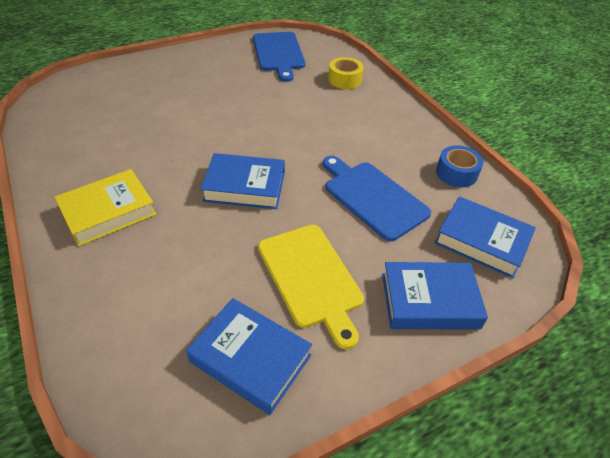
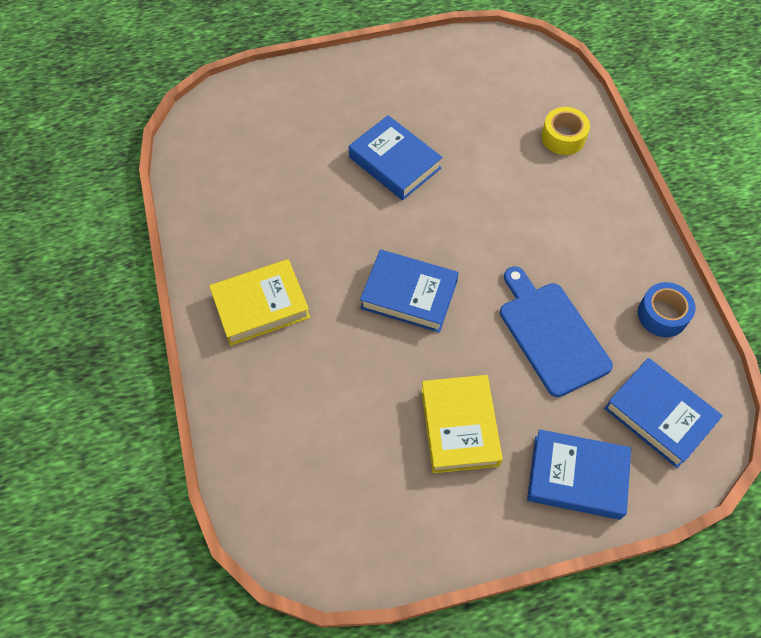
camera: 15 degrees right, 15 degrees up
blue book [186,298,312,415] -> blue book moved to [349,115,443,200]
blue cutting board [253,32,305,82] -> none
yellow cutting board [258,225,364,350] -> yellow book [421,375,503,473]

